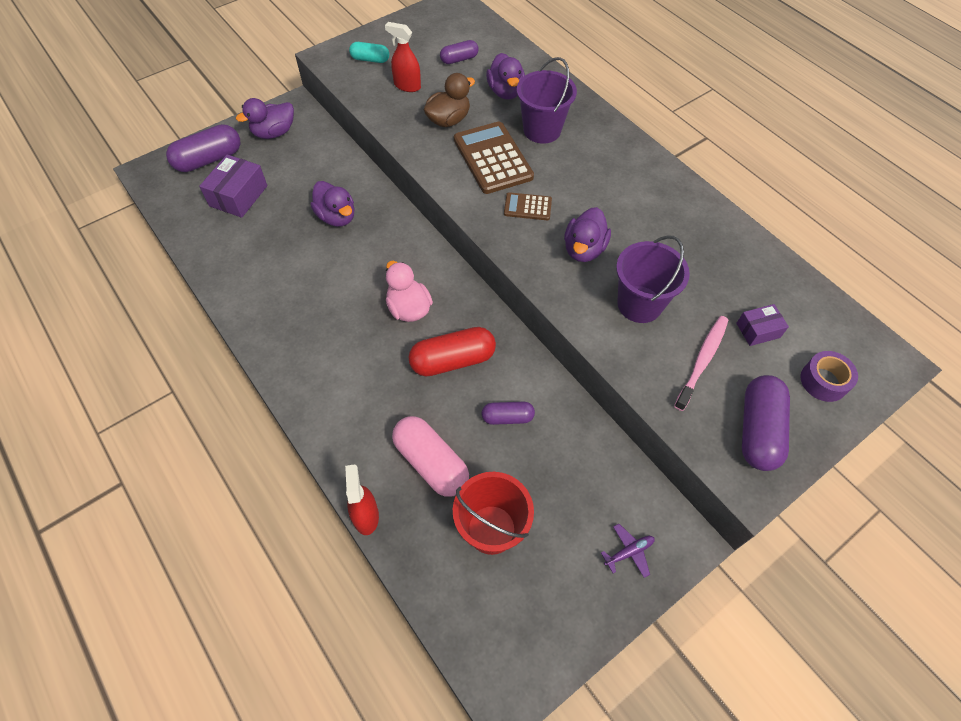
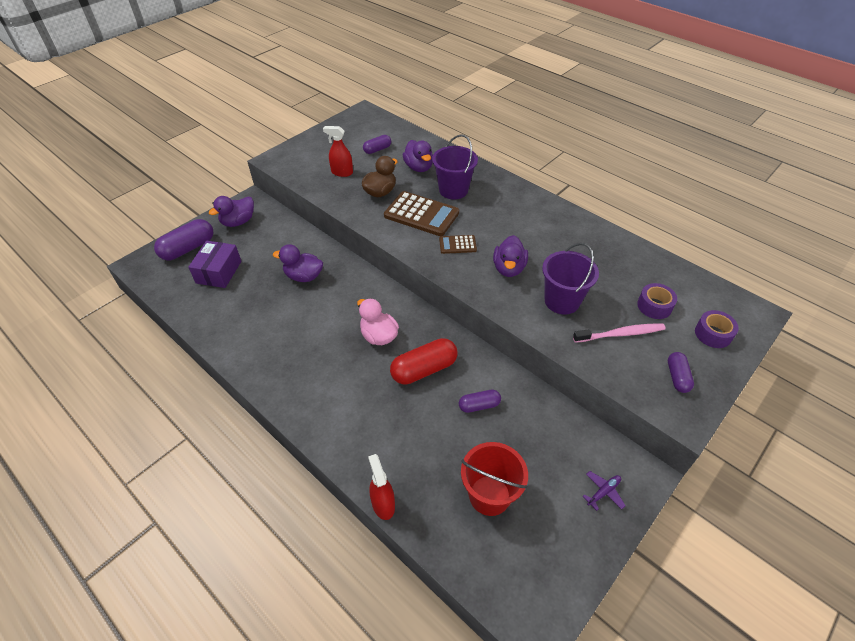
camera: 10 degrees left, 10 degrees down
purple duck [310,181,355,227] -> purple duck turned 150 degrees clockwise [273,244,323,282]
turquoise capsule [349,42,389,63] -> none
pink capsule [392,416,469,497] -> none
brown calculator [454,121,534,194] -> brown calculator turned 150 degrees clockwise [384,191,459,236]
pink toothbrush [674,316,728,411] -> pink toothbrush turned 60 degrees clockwise [573,323,666,343]
purple box [736,304,789,346] -> purple tape [637,283,677,319]
purple capsule [742,375,790,471] -> purple capsule [668,352,694,393], size x0.58

